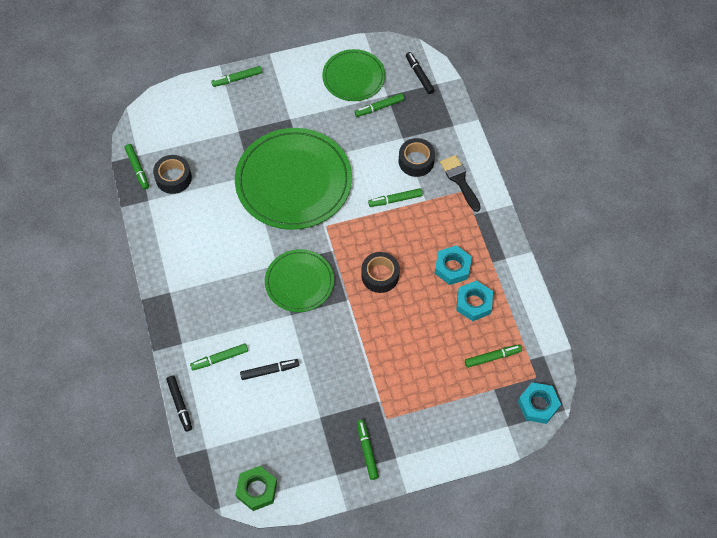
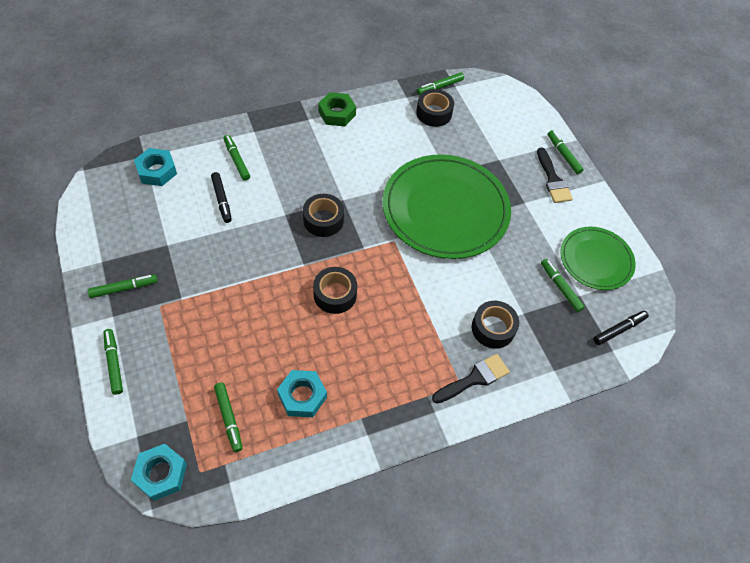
camera: 80 degrees right, 5 degrees down
black marker [166,375,192,432] -> none
green nut [236,466,277,511] -> green nut moved to [318,92,356,126]
green plate [265,249,334,312] -> black tape [303,194,344,237]
green marker [368,188,423,207] -> green marker moved to [104,329,123,395]
turquoise nut [434,245,472,285] -> turquoise nut moved to [134,148,177,186]
none -> black brush [537,147,573,203]

